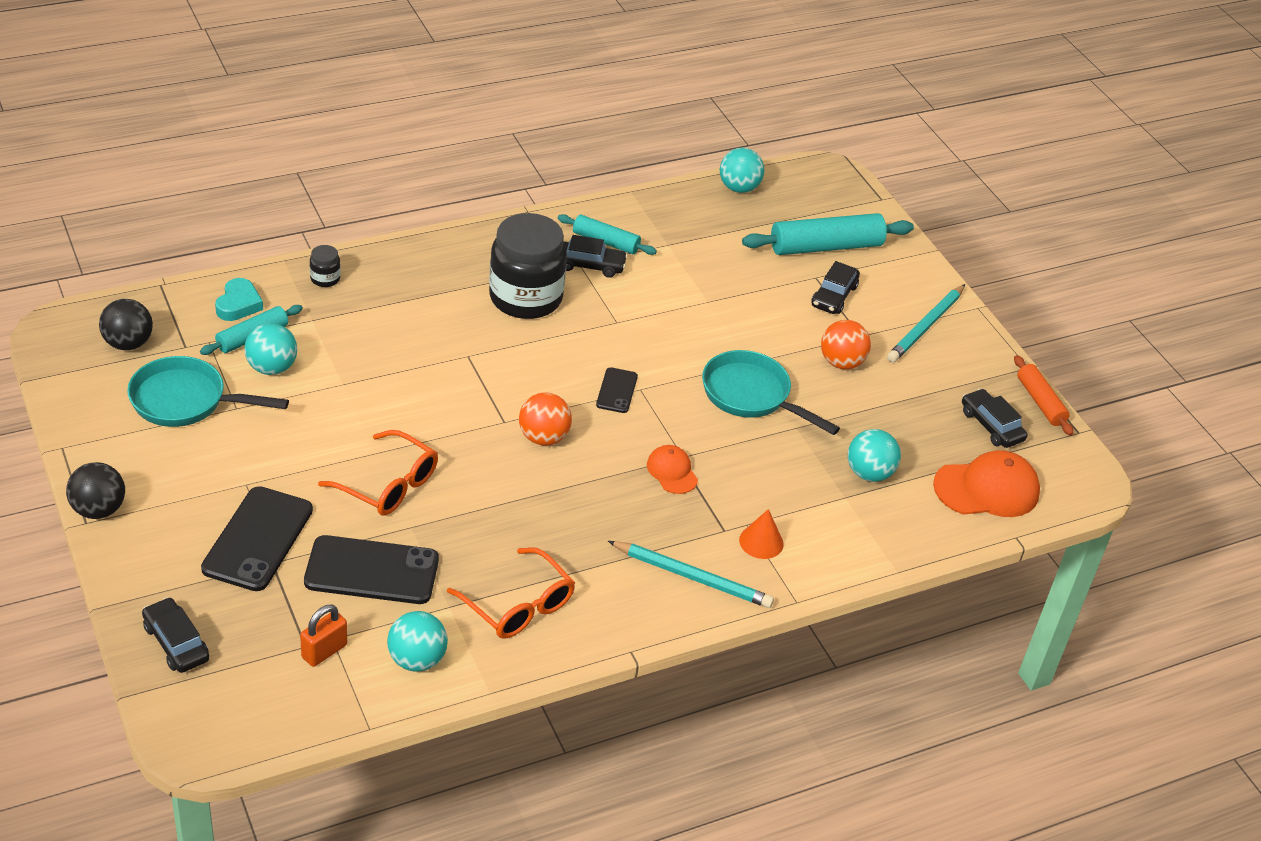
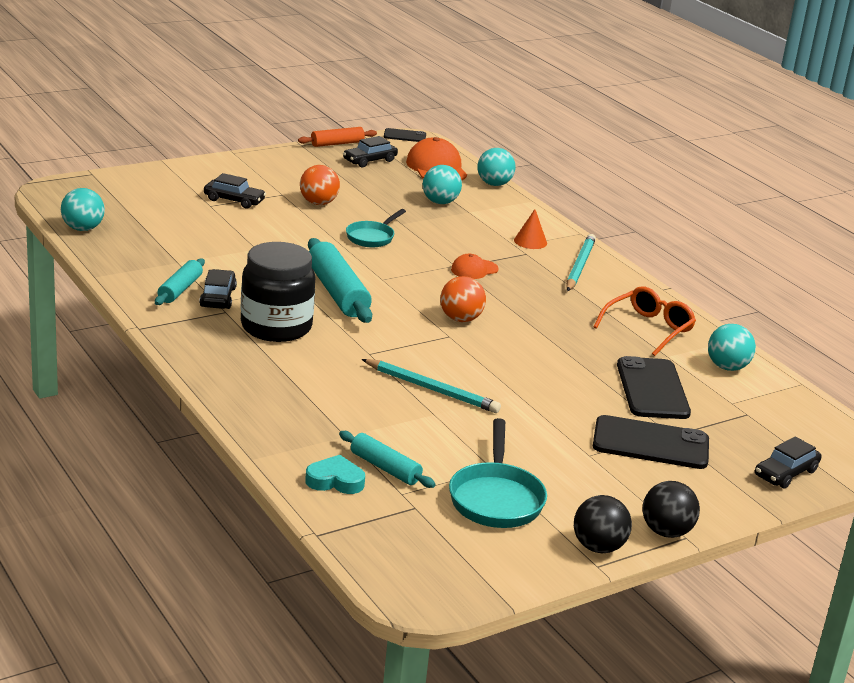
camera: 95 degrees left, 15 degrees down
black ball [99,299,153,350] -> black ball moved to [574,495,632,553]
turquoise ball [244,323,297,375] -> turquoise ball moved to [477,148,515,186]
orange padlock [300,604,347,667] -> none
black jar [310,245,341,287] -> none
orange glasses [318,430,438,516] -> none
black phone [596,367,638,413] -> black phone moved to [384,128,426,142]
turquoise pan [702,350,840,435] -> turquoise pan [346,209,406,248], size x0.66
turquoise rolling pin [742,213,914,255] -> turquoise rolling pin moved to [308,238,372,323]
turquoise pencil [887,284,965,362] -> turquoise pencil moved to [362,359,501,413]

